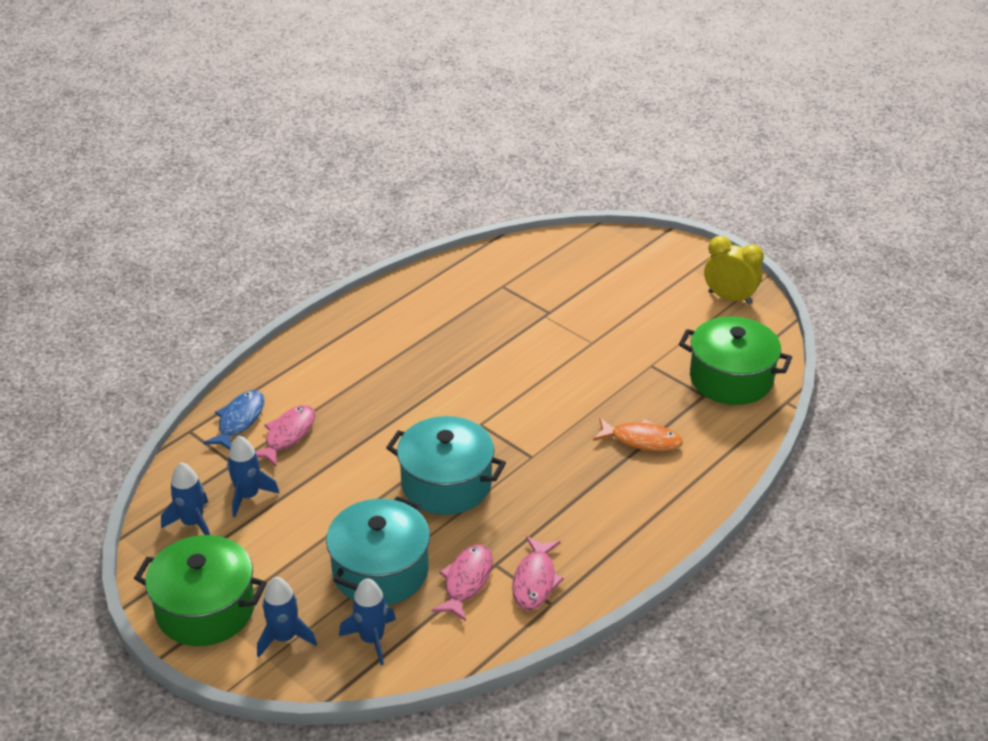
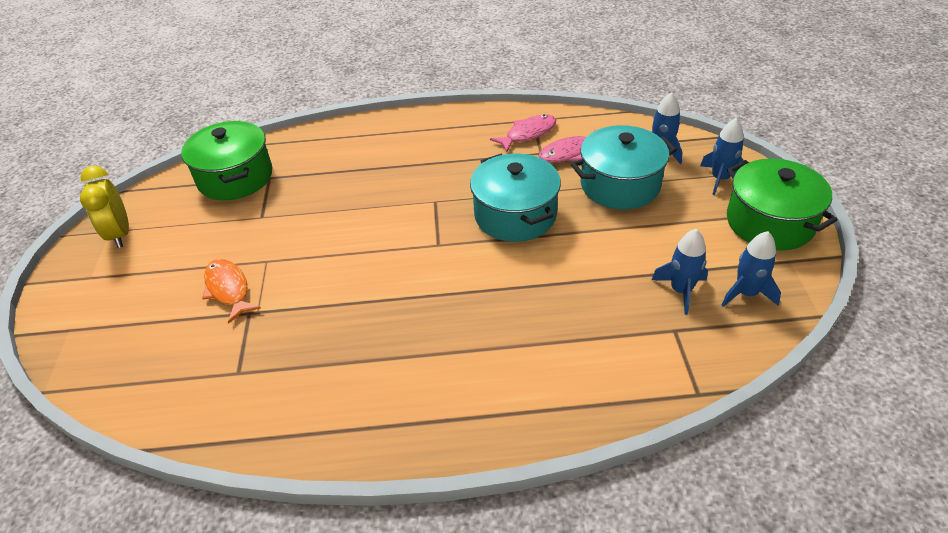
camera: 135 degrees left, 5 degrees up
blue fish [203,390,264,450] -> none
pink fish [256,405,315,466] -> none
orange fish [593,418,683,451] -> orange fish moved to [202,259,261,324]

